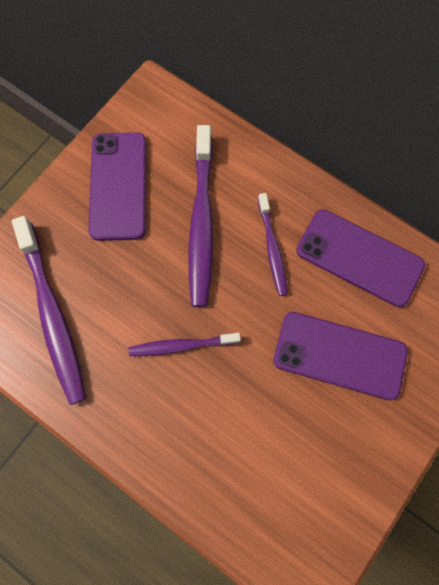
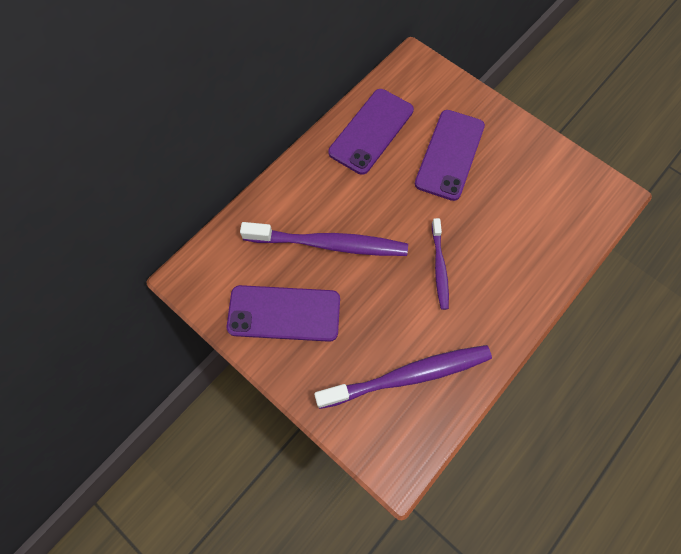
camera: 85 degrees left, 5 degrees down
purple toothbrush [258,193,288,296] -> none

